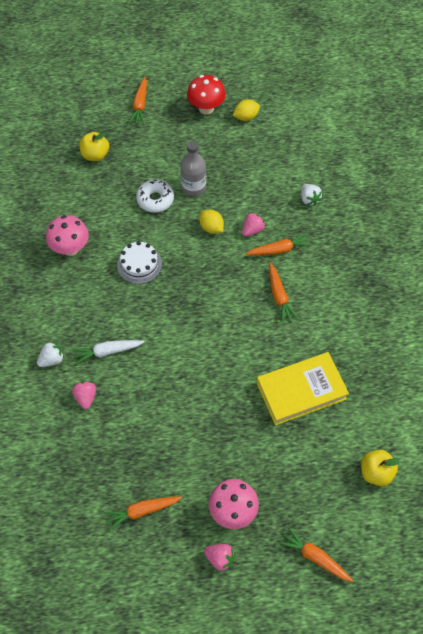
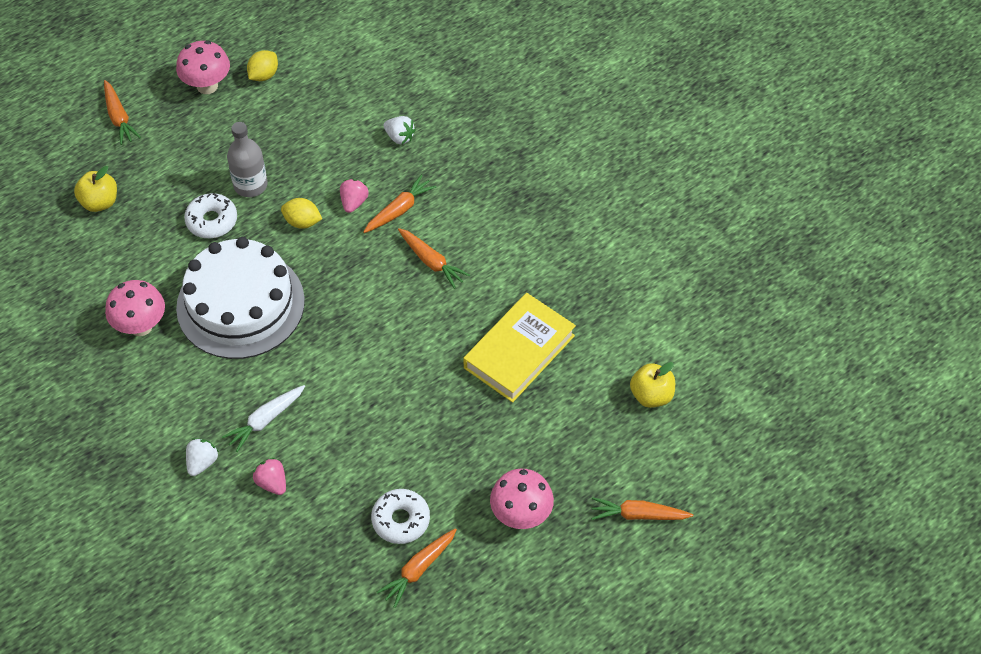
camera: 30 degrees left, 5 degrees down
white cake [117,241,162,284] -> white cake [176,237,305,359], size x2.07
red mushroom [187,75,226,115] -> pink mushroom [176,41,230,94]
pink strawberry [204,544,235,571] -> none
none -> white donut [371,489,430,544]

